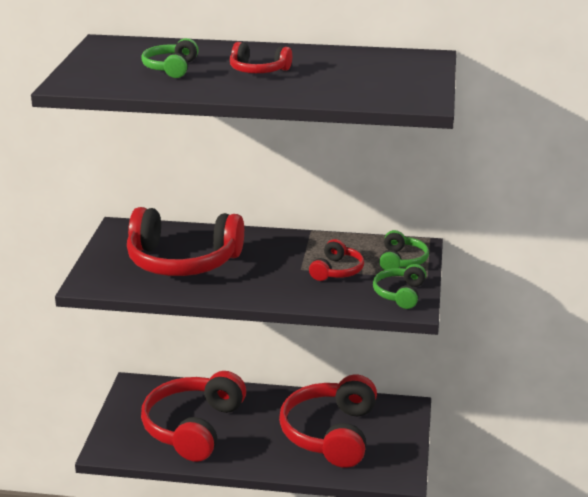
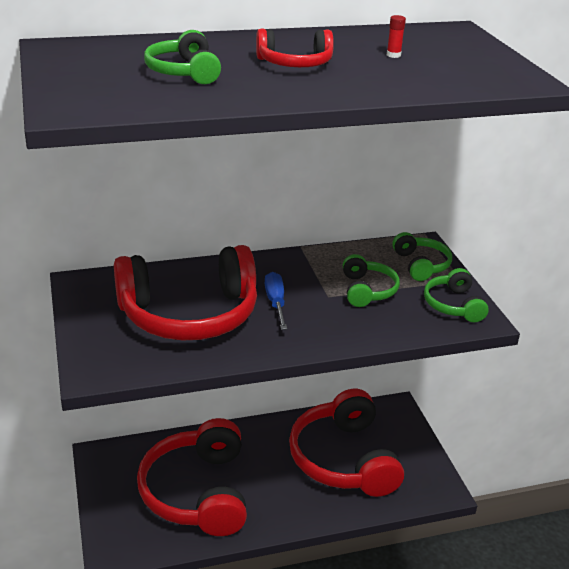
camera: 25 degrees left, 5 degrees up
red headphones [309,239,364,281] -> green headphones [343,254,400,307]
none -> blue screwdriver [265,272,287,330]
none -> red glue stick [387,15,406,58]

